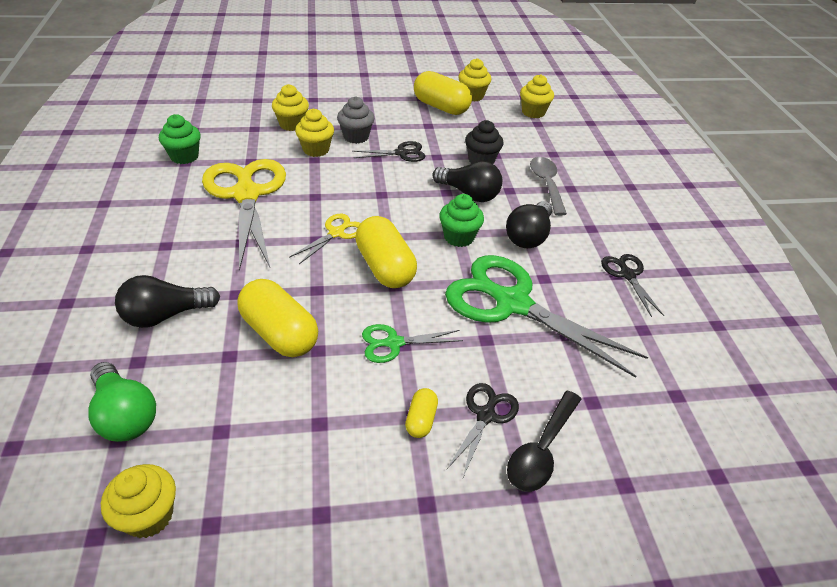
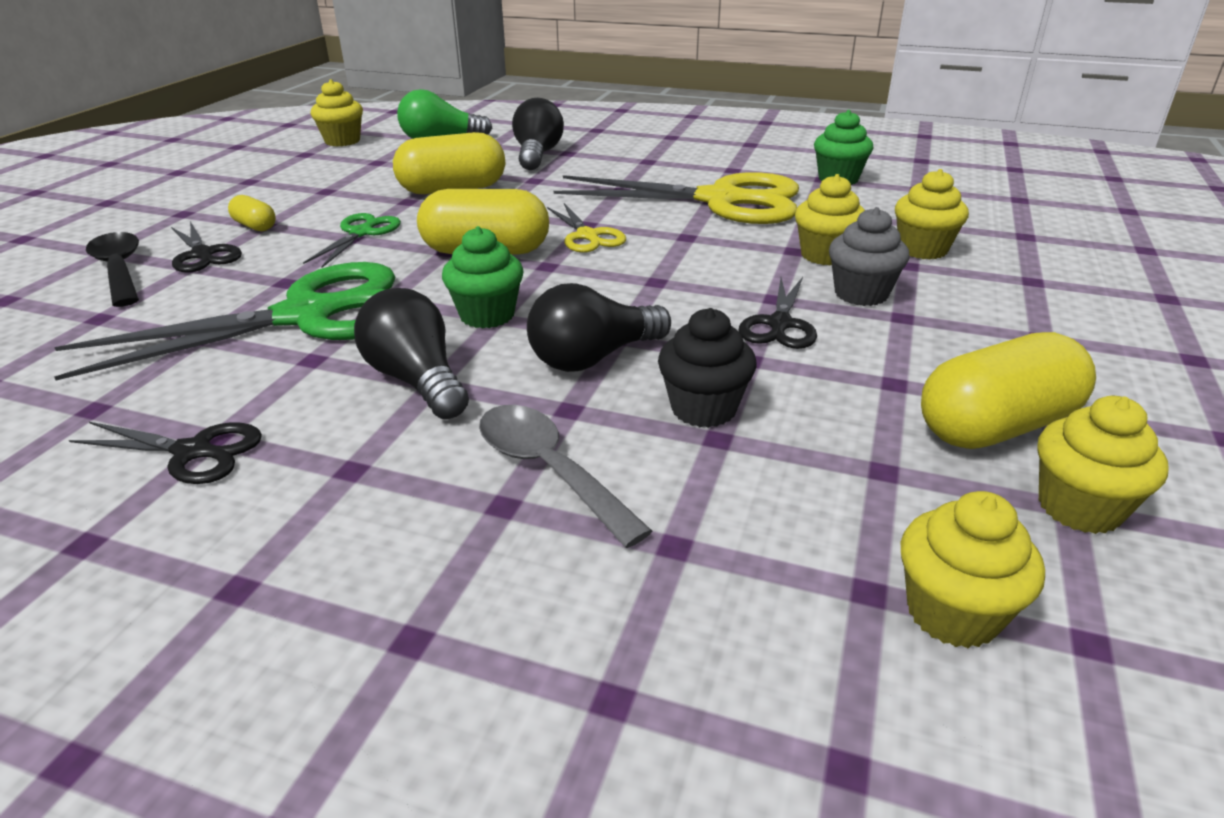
camera: 120 degrees right, 10 degrees down
grey spoon [530,157,567,216] -> grey spoon turned 150 degrees counterclockwise [479,405,652,548]

